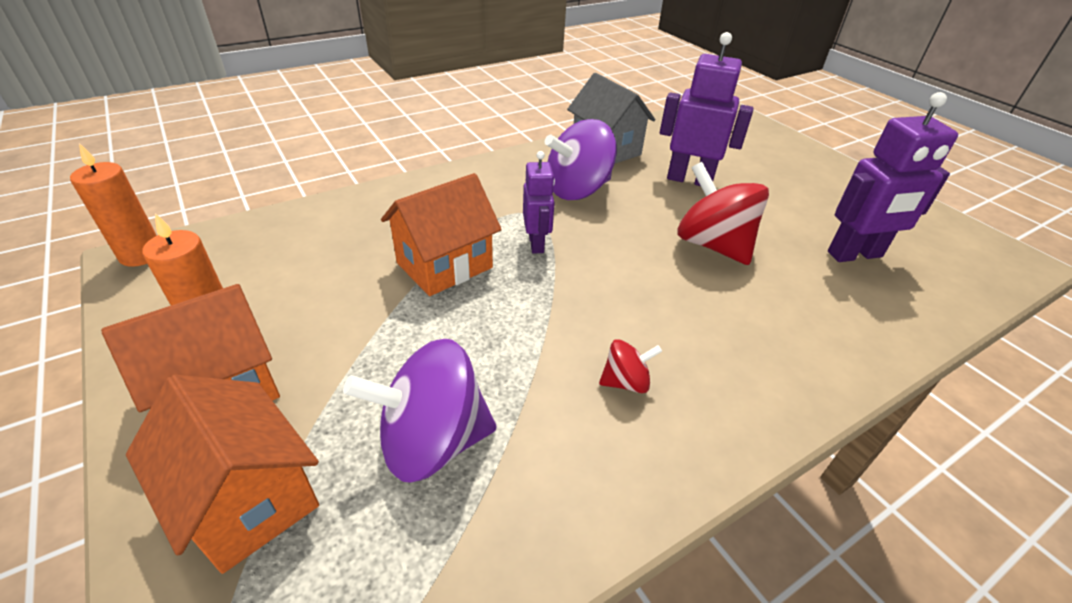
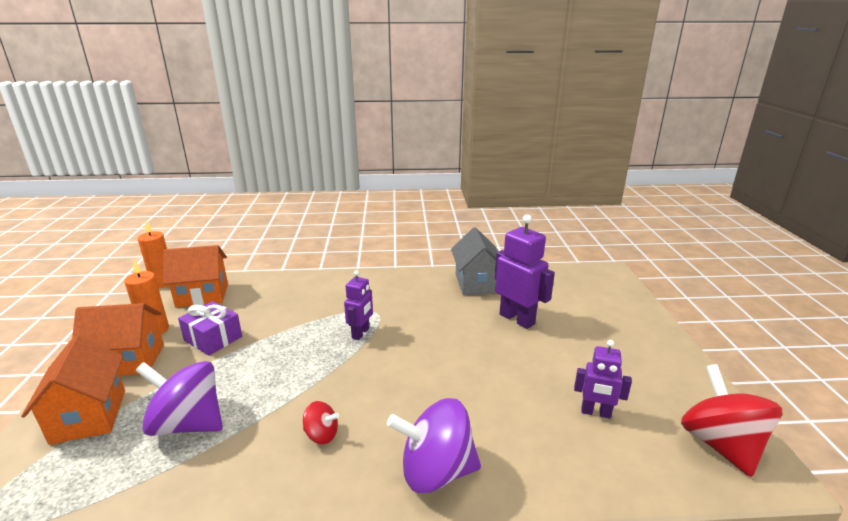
camera: 30 degrees right, 15 degrees down
orange house [381,173,502,296] -> orange house moved to [163,245,228,307]
purple spinning top [545,119,617,200] -> purple spinning top moved to [387,398,481,493]
red spinning top [677,162,769,265] -> red spinning top moved to [681,364,782,477]
purple robot [828,92,958,262] -> purple robot [574,340,632,419], size x0.61
none -> purple gift [178,301,242,356]

